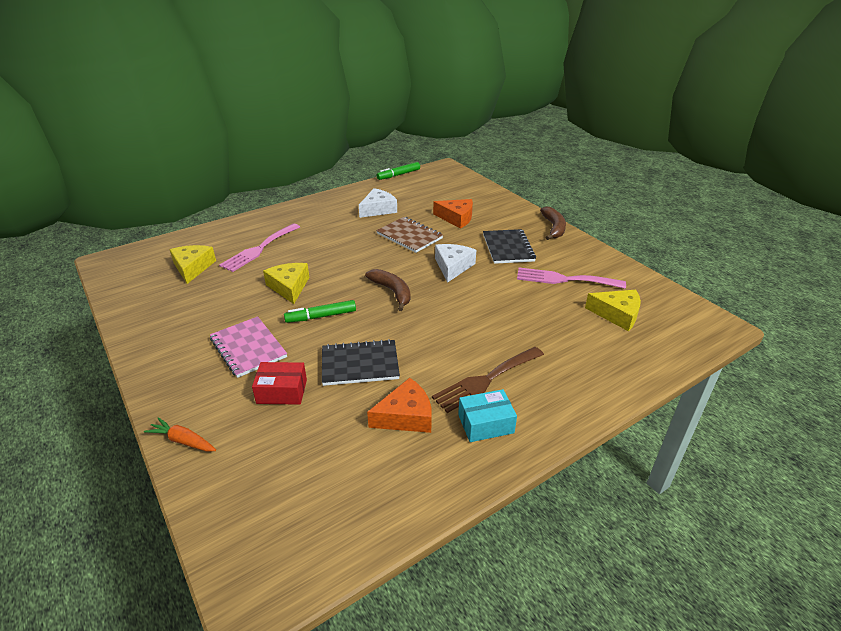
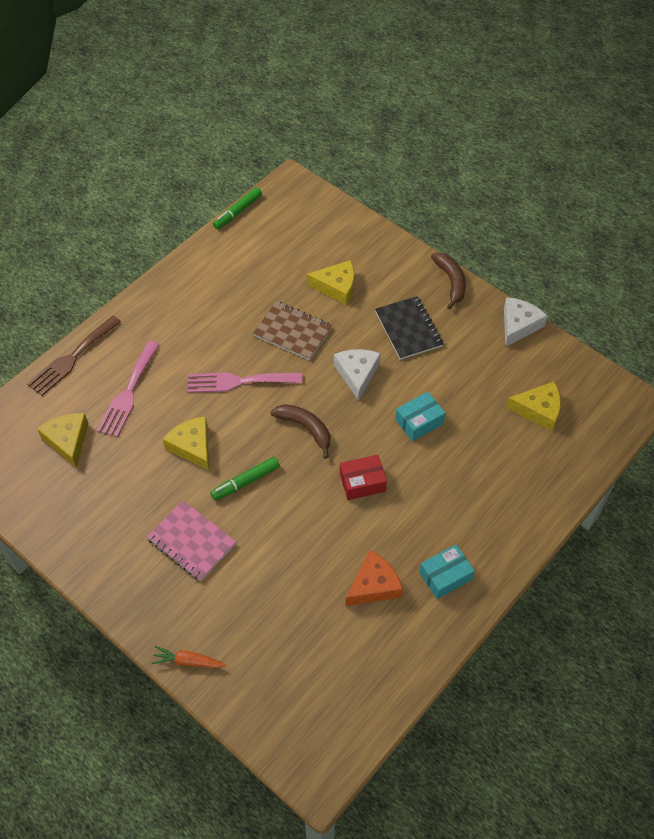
camera: 15 degrees left, 20 degrees up
red box [252,362,307,405] -> red box moved to [340,455,387,500]
black notebook [322,339,400,386] -> none
white cheese [359,188,397,218] -> white cheese moved to [504,297,548,347]
brown fork [432,347,544,413] -> brown fork moved to [27,316,121,396]
orange cheese [433,199,473,229] -> yellow cheese [307,260,354,305]
pink fork [517,268,626,289] -> pink fork moved to [188,372,303,393]
none -> turquoise box [395,392,446,441]

